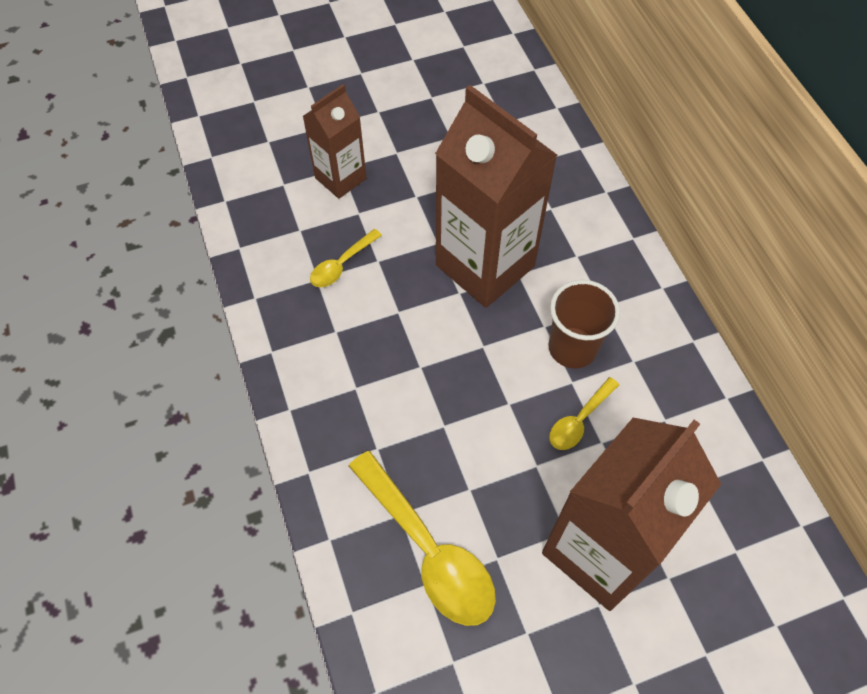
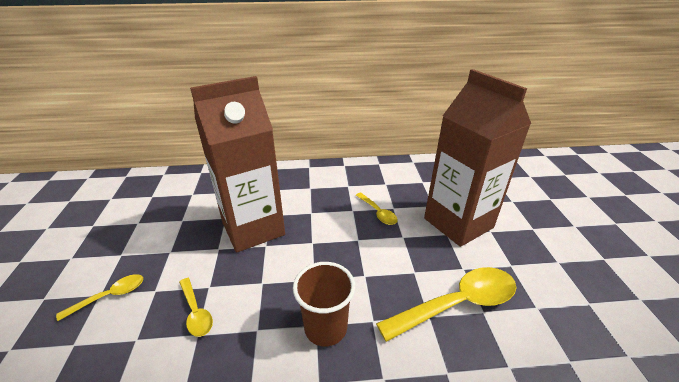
camera: 75 degrees left, 25 degrees down
brown carton [303,84,367,199] -> yellow spoon [56,274,143,321]
brown cup [548,280,620,369] -> brown cup moved to [293,262,355,346]

